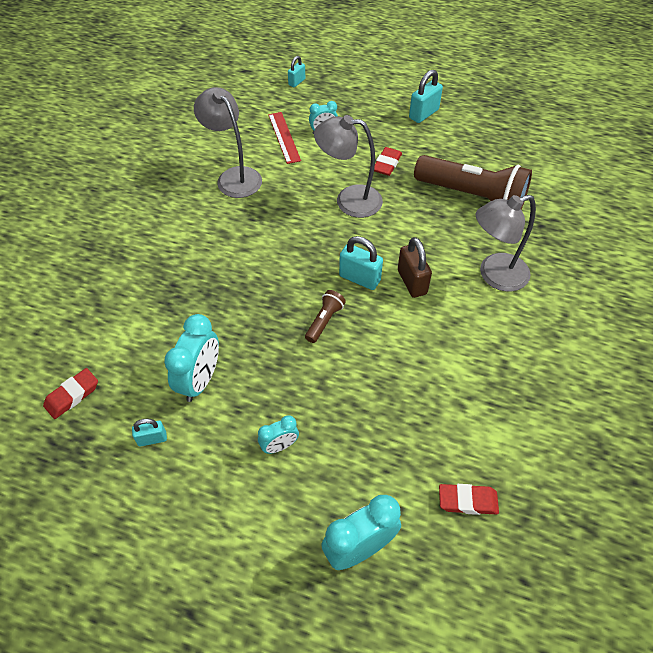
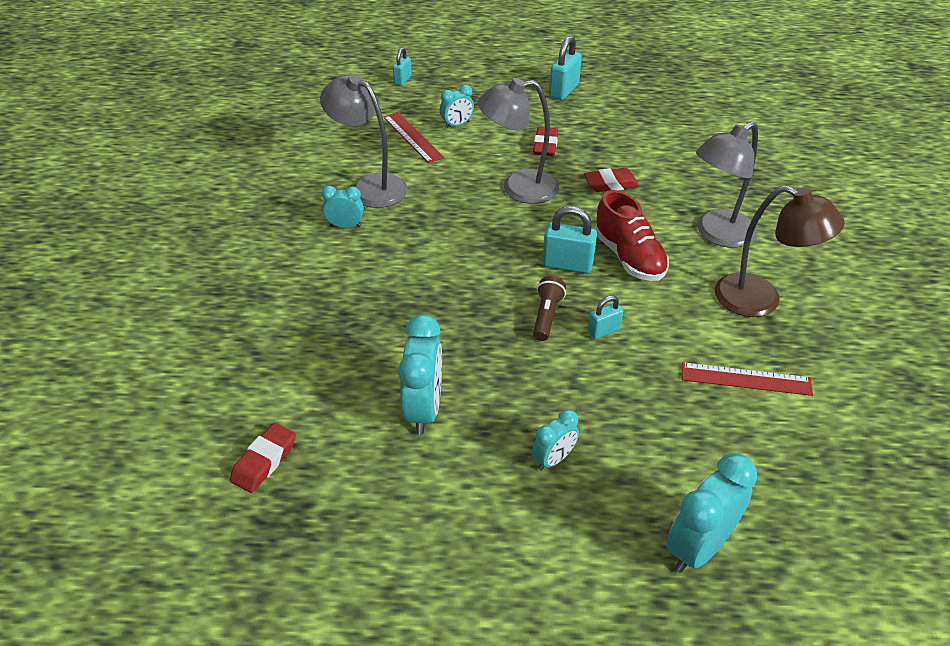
camera: 15 degrees left, 10 degrees down
turquoise padlock [132,419,167,447] -> turquoise padlock moved to [588,295,623,339]
brown padlock [398,237,432,298] -> red shoe [595,190,669,281]
brown flashlight [414,155,532,209] -> none
red eraser [439,484,499,515] -> red eraser moved to [584,168,639,192]
none -> turquoise clock [322,186,364,228]
none -> red ruler [682,362,813,396]
none -> brown lamp [715,185,845,317]

